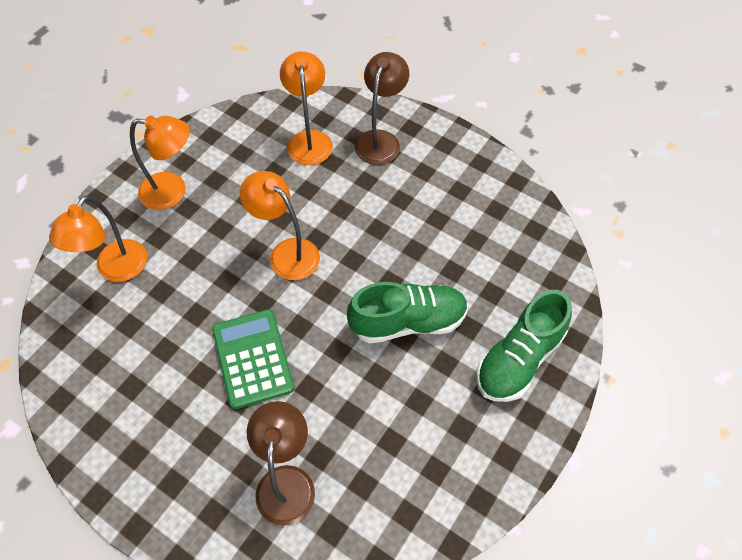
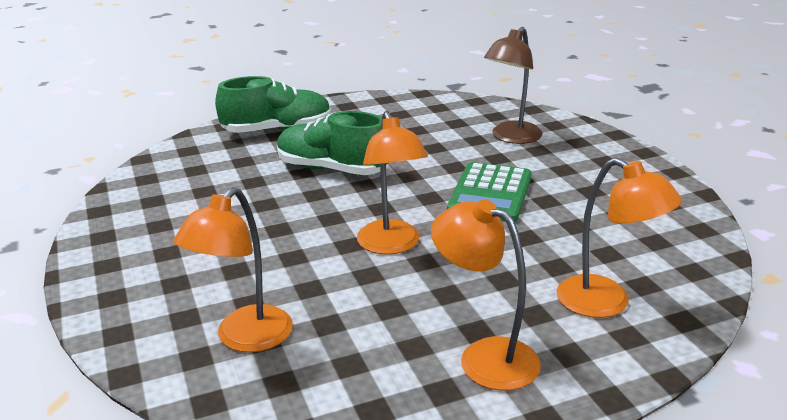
camera: 145 degrees left, 30 degrees down
orange lamp [49,195,147,282] -> orange lamp turned 75 degrees clockwise [556,158,682,318]
brown lamp [354,52,409,165] -> none

